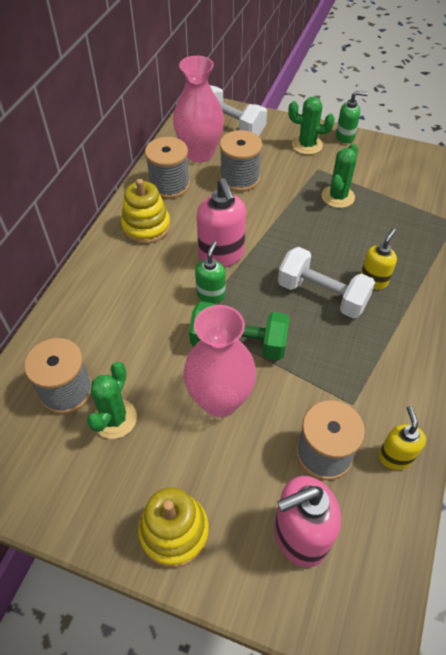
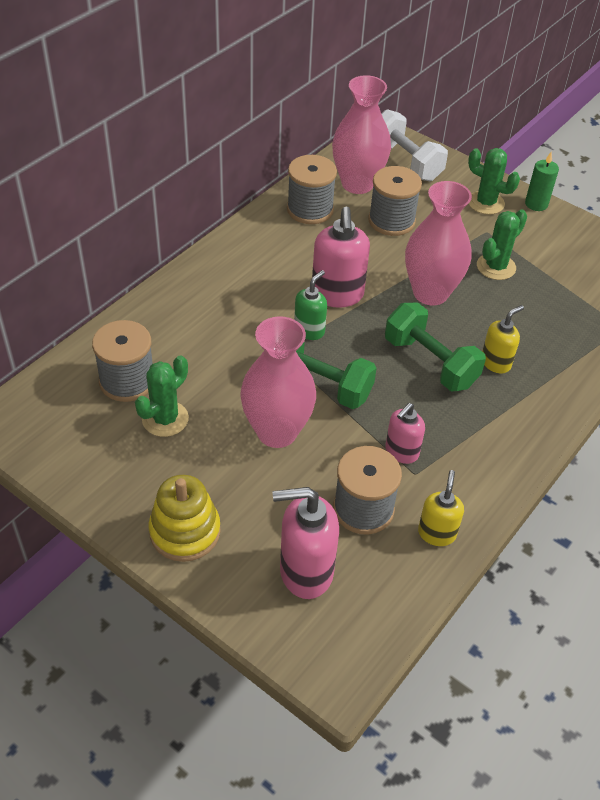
camera: 15 degrees right, 5 degrees down
yellow stacking toy [121,179,171,244] -> none
white dumbbell [278,247,375,319] -> green dumbbell [385,302,486,391]
green soap dispenser [336,91,368,143] -> green candle [525,151,559,211]
none -> pink soap dispenser [385,403,425,464]
none -> pink vase [405,181,472,305]

